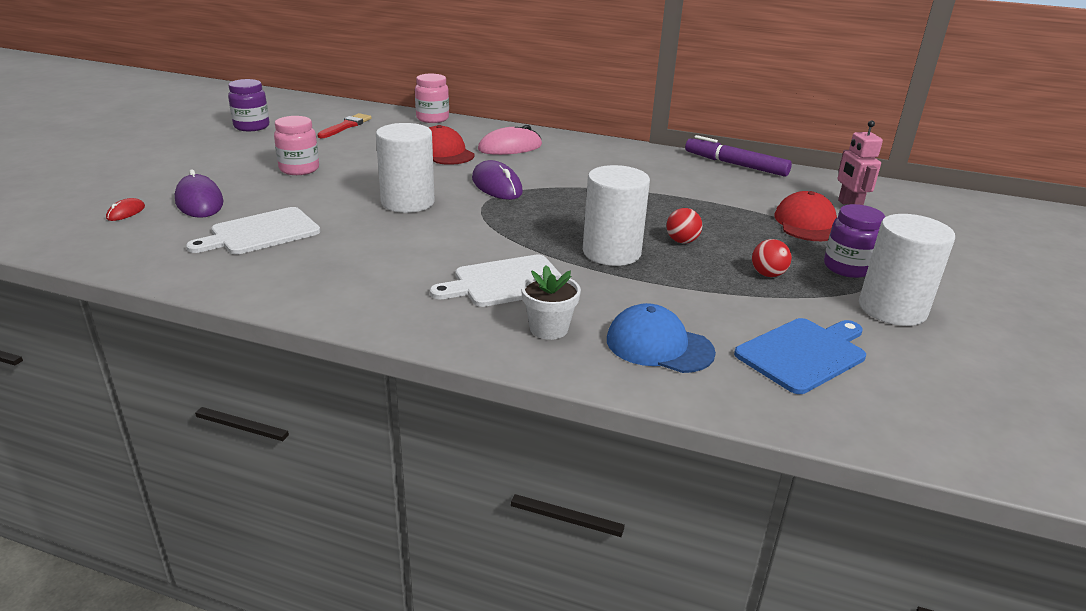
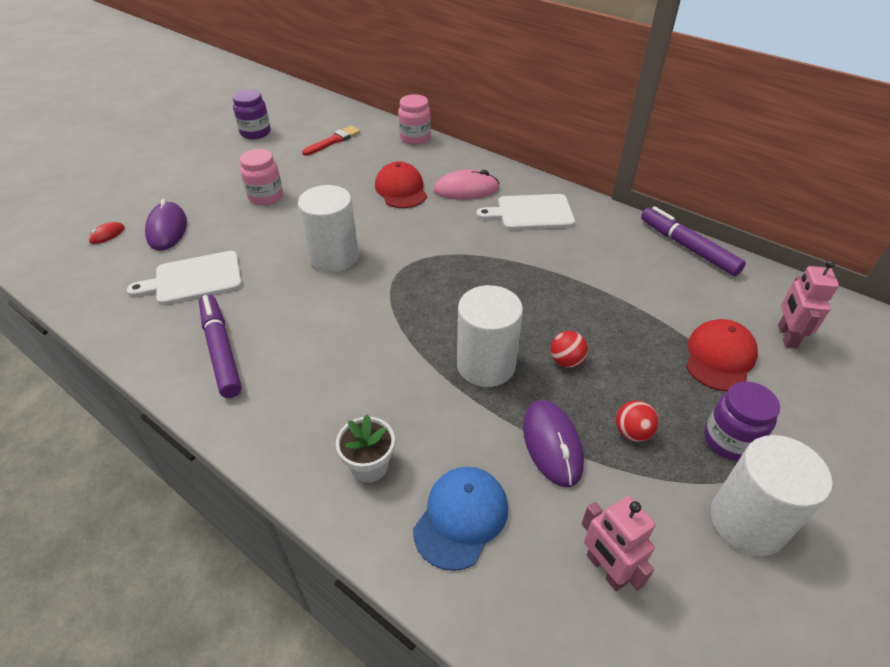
camera: 20 degrees right, 15 degrees up
white cutting board [430,255,561,307] -> white cutting board moved to [476,194,575,230]
purple mouse [472,160,523,200] -> purple mouse moved to [523,400,584,487]
blue cap [607,303,716,373] -> blue cap turned 75 degrees clockwise [413,467,508,571]
blue cutting board [734,318,866,394] -> pink robot [581,496,655,591]
none -> purple marker [199,294,242,398]

